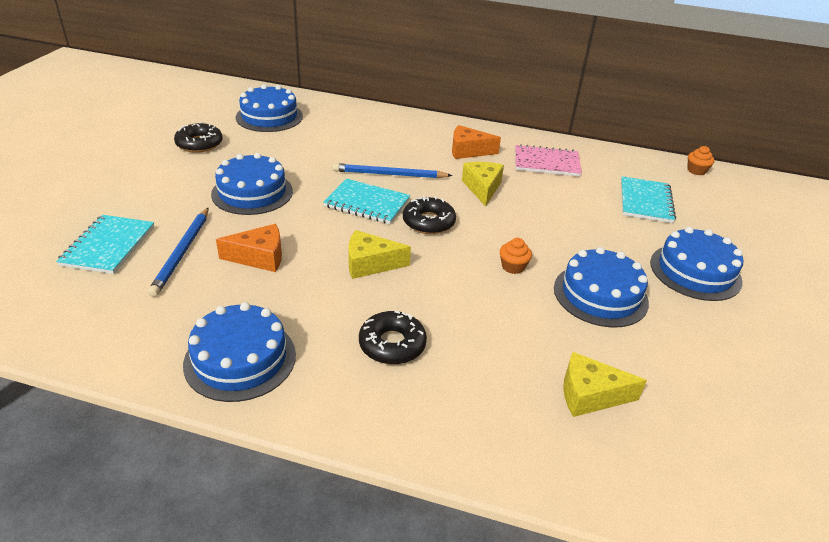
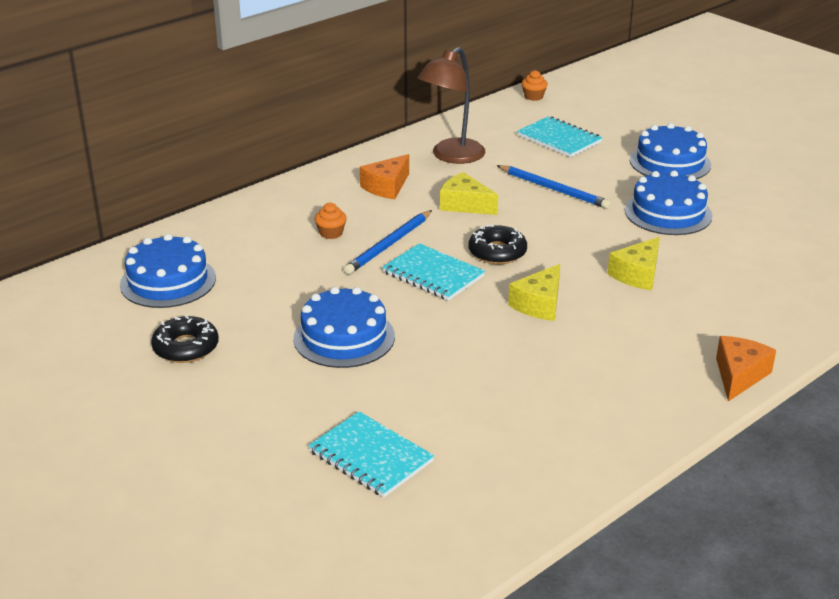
camera: 55 degrees left, 5 degrees down
blue pencil [148,208,208,297] -> blue pencil moved to [497,165,611,209]
blue cake [183,302,296,402] -> none
orange cheese [216,224,282,272] -> orange cheese moved to [716,336,776,401]
turquoise notebook [323,179,410,224] -> turquoise notebook turned 75 degrees clockwise [382,243,485,301]
black donut [359,311,427,365] -> none
orange cupcake [500,238,532,274] -> orange cupcake moved to [315,203,347,239]
pink notebook [515,144,582,177] -> brown lamp [417,47,485,164]
yellow cheese [563,352,647,417] -> yellow cheese moved to [607,237,660,290]

